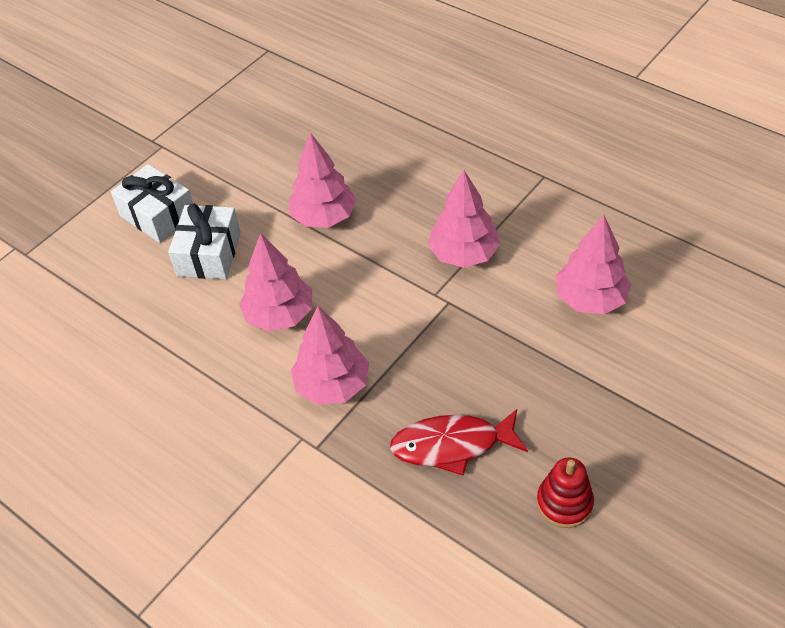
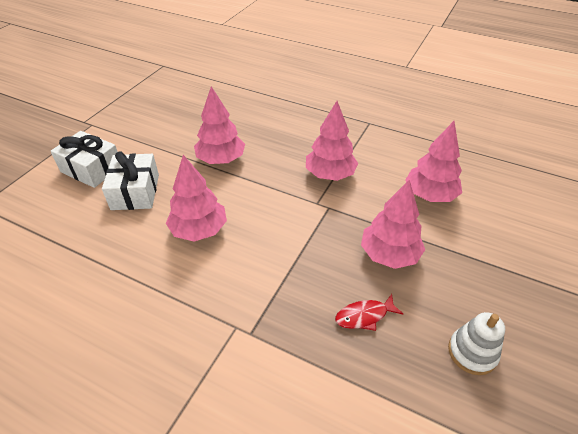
camera: 15 degrees left, 5 degrees down
pink tree [291,306,369,405] -> pink tree moved to [361,180,425,269]
red fish [390,409,528,476] -> red fish [335,294,403,331], size x0.60
red stacking toy [537,457,594,528] -> white stacking toy [448,312,505,375]

